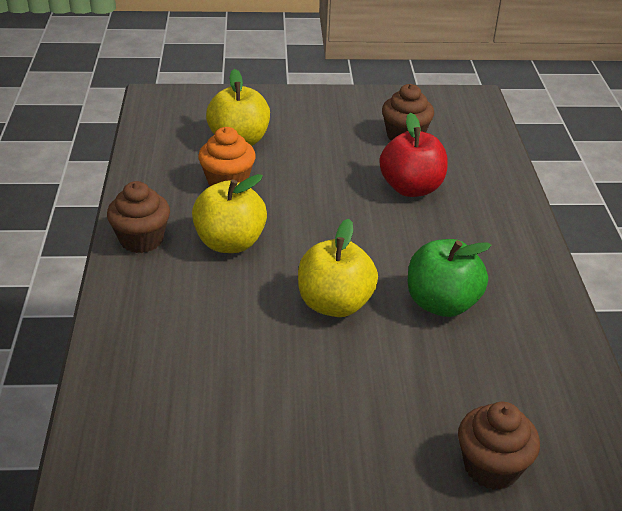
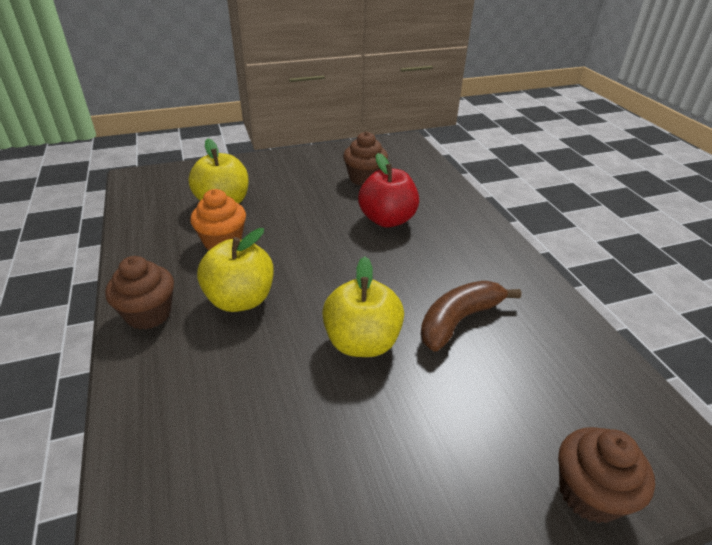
camera: 15 degrees left, 0 degrees up
green apple [408,239,492,317] -> brown banana [420,281,521,352]

